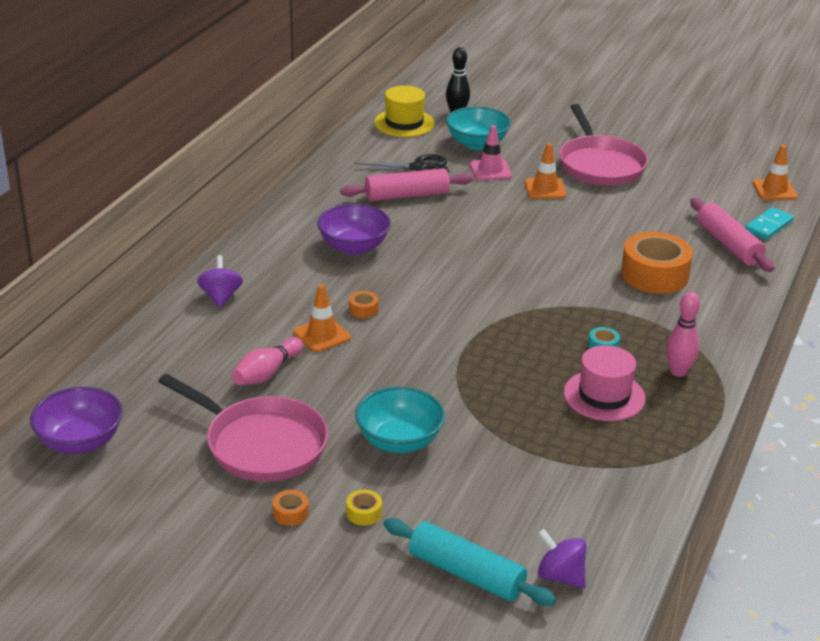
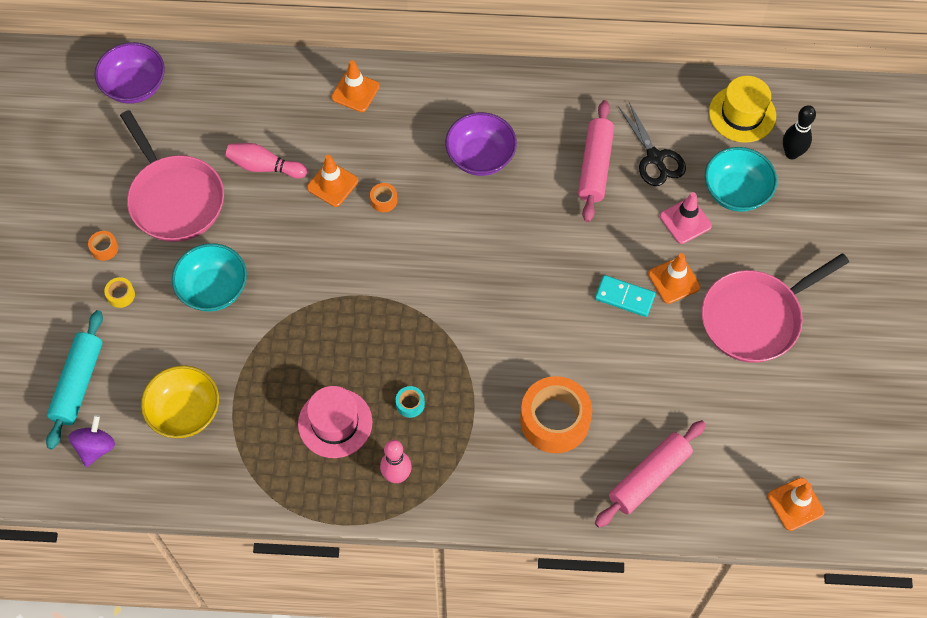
camera: 70 degrees right, 30 degrees up
pink pan [158,374,328,482] -> pink pan turned 45 degrees counterclockwise [120,110,224,242]
purple spinning top [197,255,243,308] -> orange traffic cone [331,60,380,112]
pink rolling pin [340,168,473,201] -> pink rolling pin turned 45 degrees clockwise [578,100,614,222]
turquoise domino [745,207,794,240] -> turquoise domino moved to [595,275,656,317]
none -> yellow bowl [141,365,219,438]

